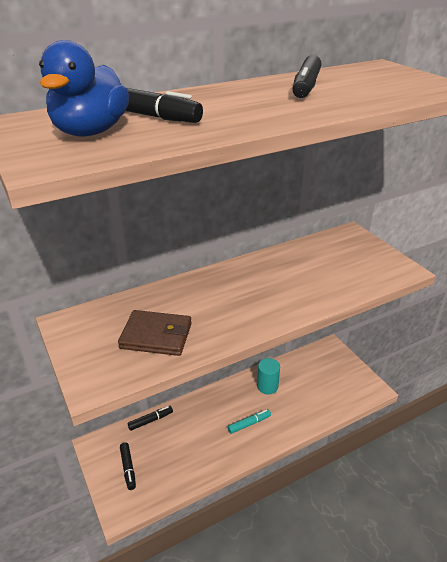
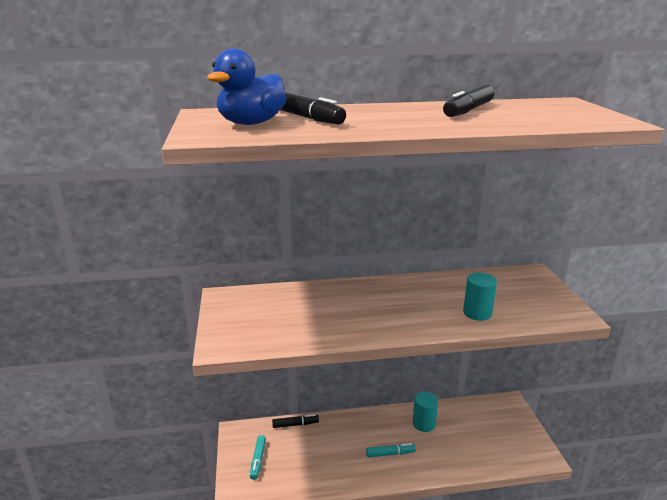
camera: 20 degrees right, 10 degrees down
brown wallet [118,310,192,356] -> none
black marker [120,442,136,490] -> turquoise marker [250,435,266,480]
none -> turquoise cylinder [463,272,497,321]

